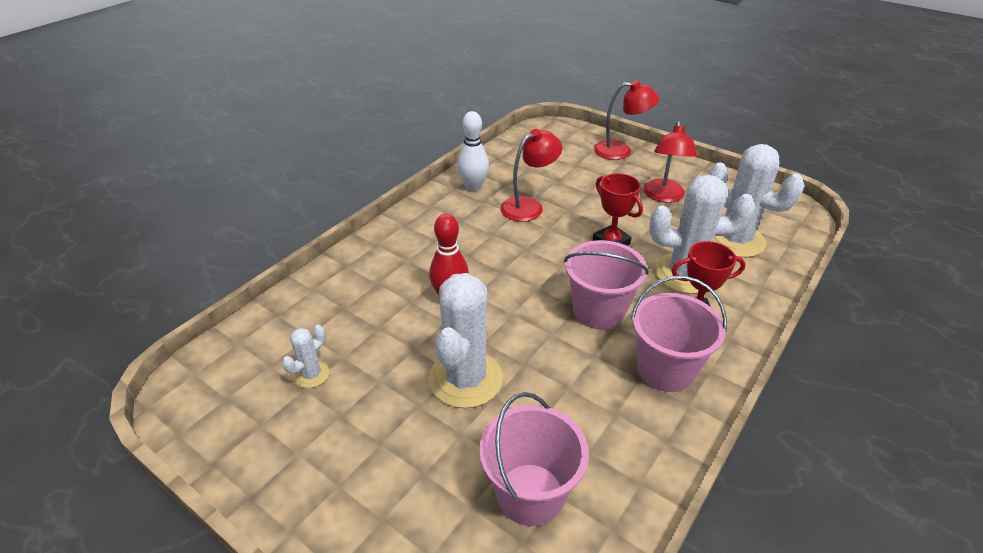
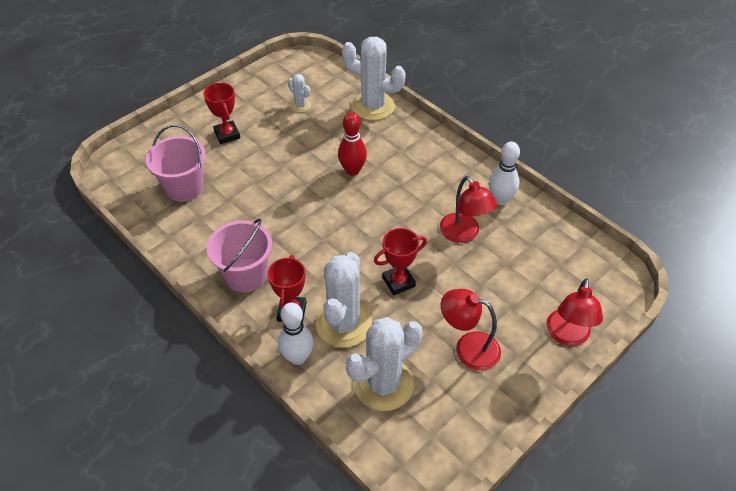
camera: 100 degrees right, 10 degrees up
white cactus [429,273,503,408] -> white cactus moved to [342,37,406,121]
pink bucket [564,240,649,329] -> none
none -> red trophy [203,83,240,144]
none -> white bowling pin [278,302,314,365]

